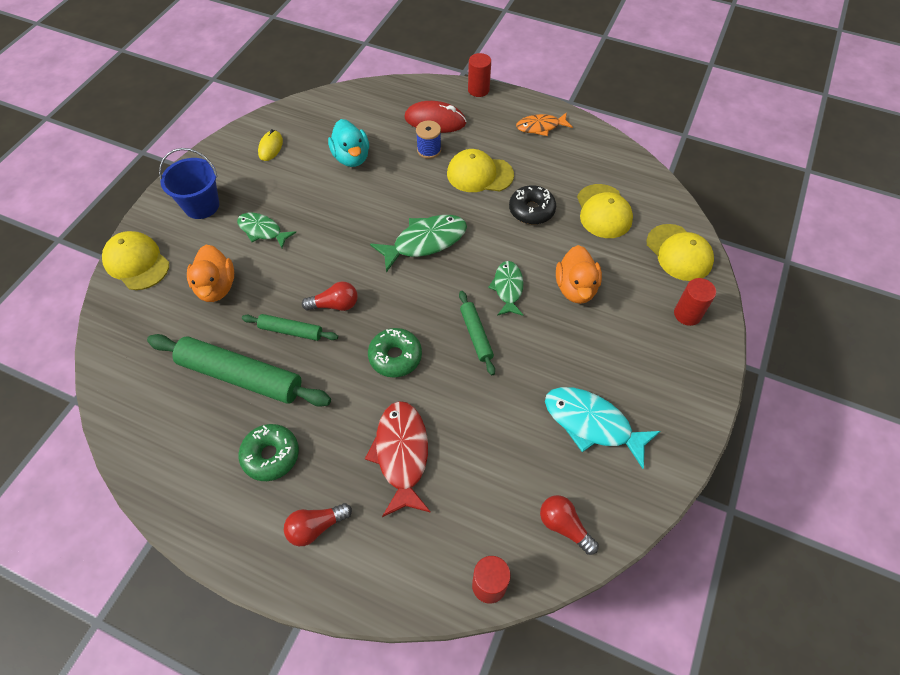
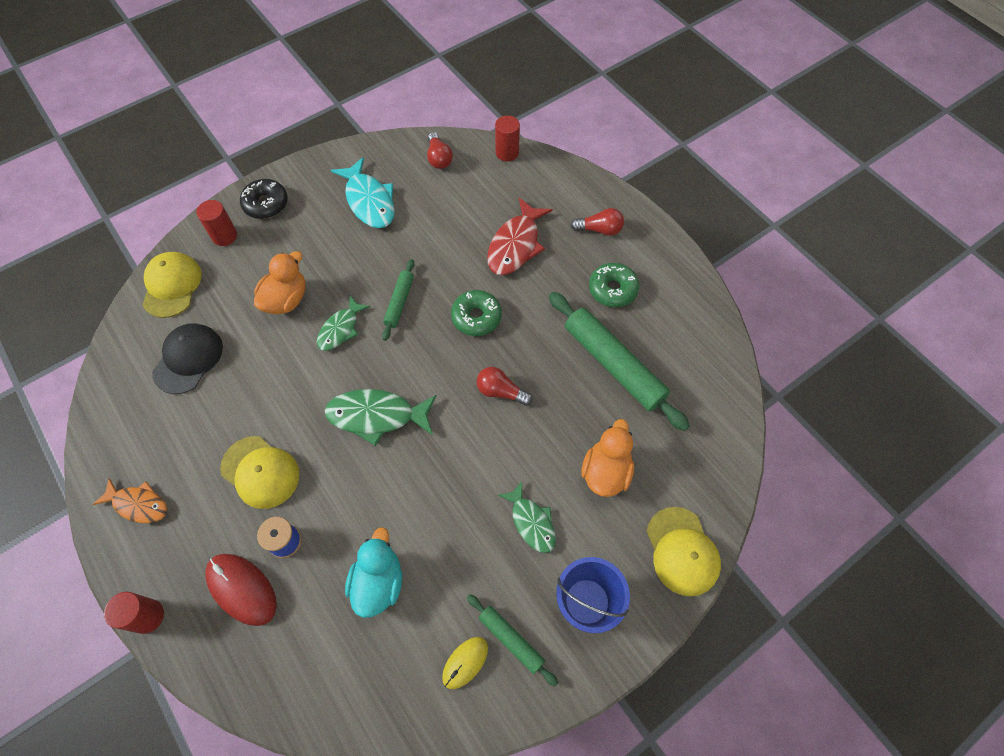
camera: 150 degrees left, 5 degrees up
green rolling pin [242,314,338,341] -> green rolling pin moved to [467,594,558,686]
black donut [509,185,556,225] -> black donut moved to [240,179,288,219]
yellow cap [577,184,633,238] -> black cap [152,323,223,394]

